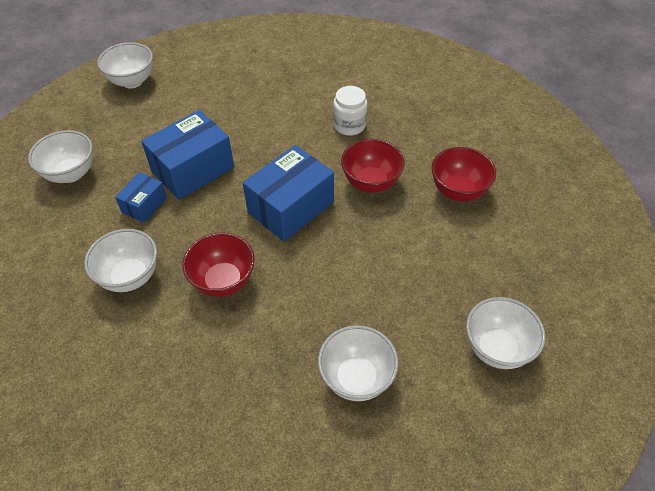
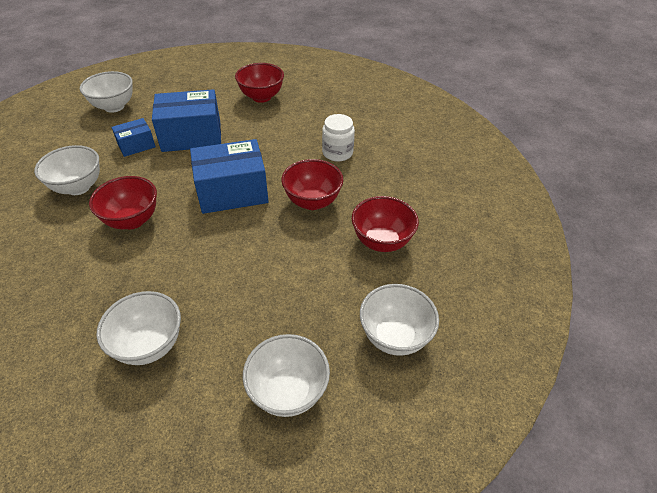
camera: 30 degrees right, 5 degrees down
white bowl [97,42,153,89] -> white bowl moved to [360,284,439,356]
none -> red bowl [235,63,284,103]

